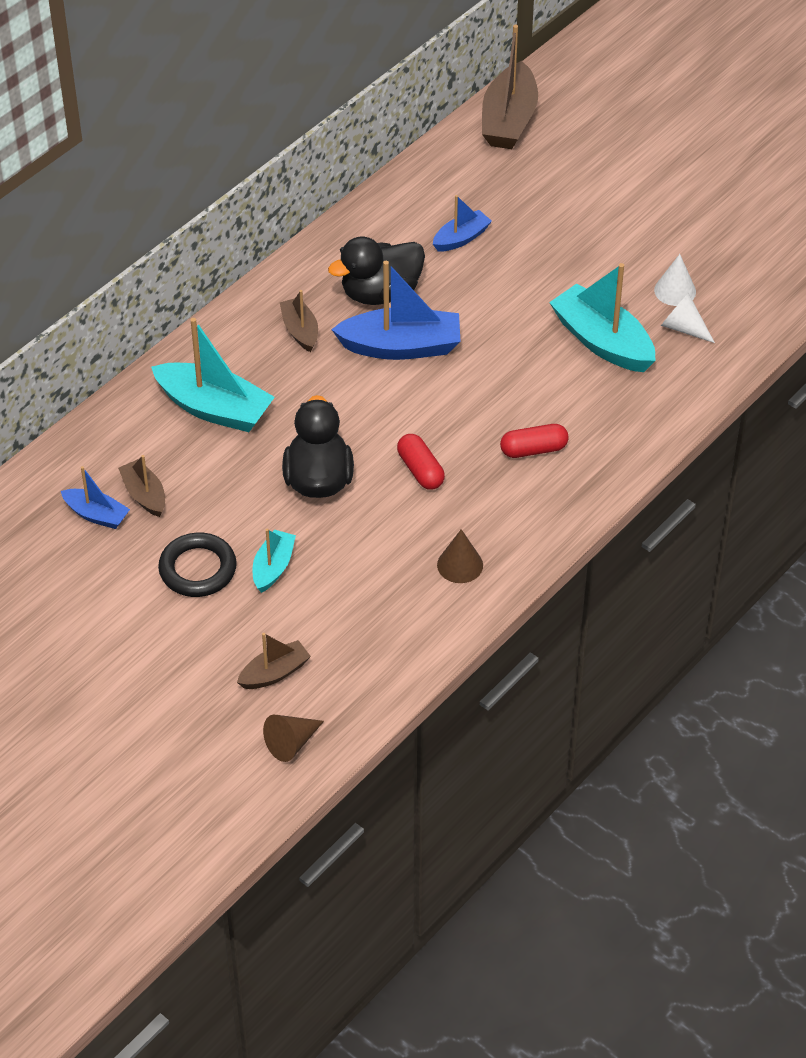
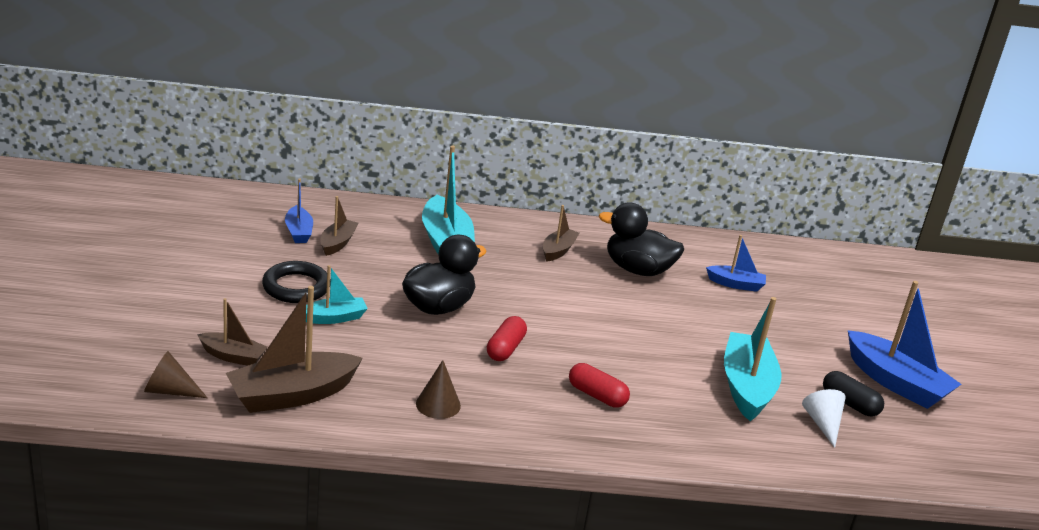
camera: 45 degrees right, 20 degrees down
blue boat [331,261,461,360] -> blue boat moved to [848,281,961,409]
brown boat [482,24,538,149] -> brown boat moved to [226,286,363,413]
white cone [654,254,696,306] -> black capsule [823,371,884,416]

